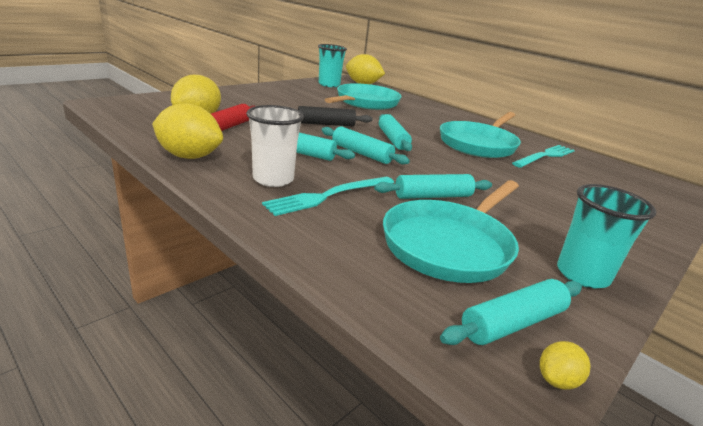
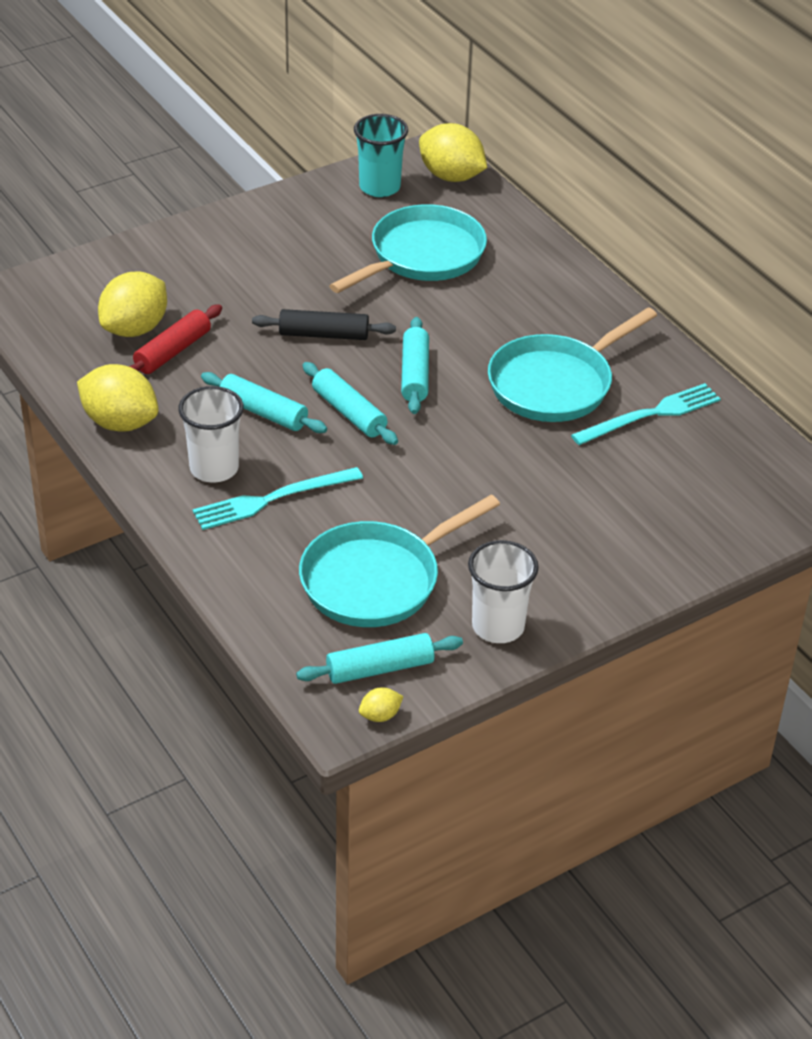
camera: 15 degrees right, 15 degrees up
turquoise rolling pin [374,174,492,199] -> none
turquoise cup [557,184,657,288] -> white cup [468,540,539,643]

